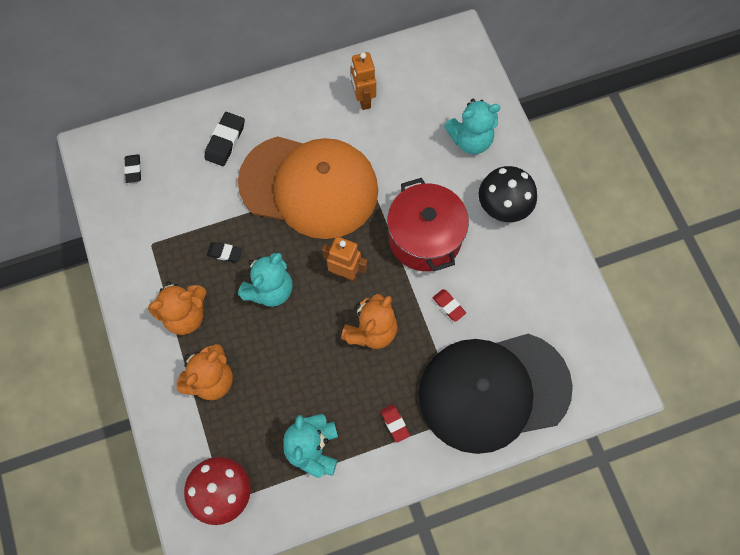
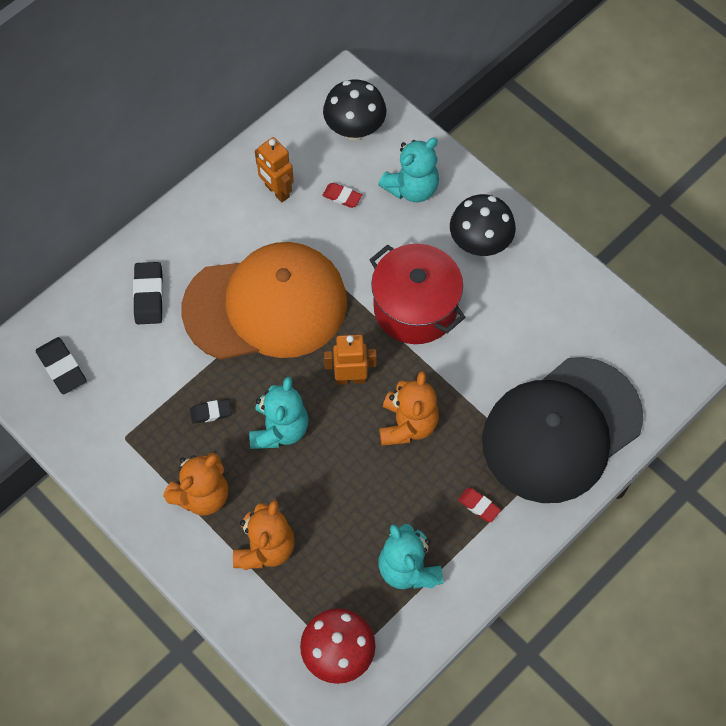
camera: 25 degrees left, 5 degrees down
black eraser [124,154,141,183] -> black eraser [35,337,87,394], size x1.61
red eraser [433,289,466,322] -> red eraser moved to [322,183,362,208]
none -> black mushroom [323,79,386,140]

